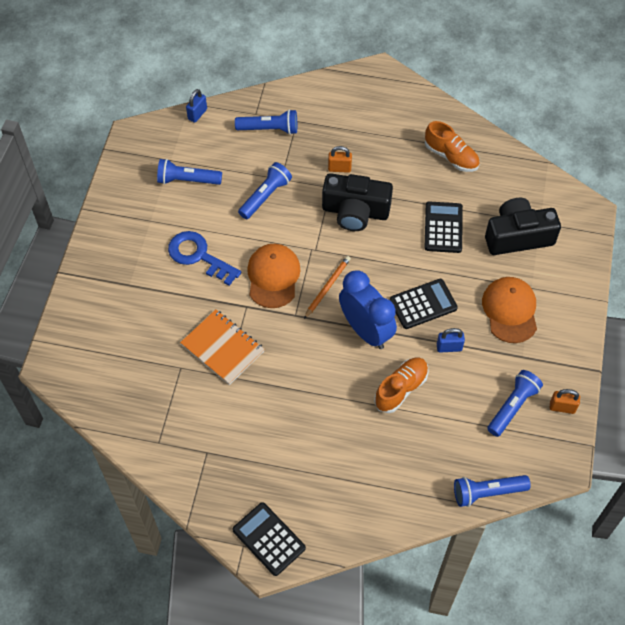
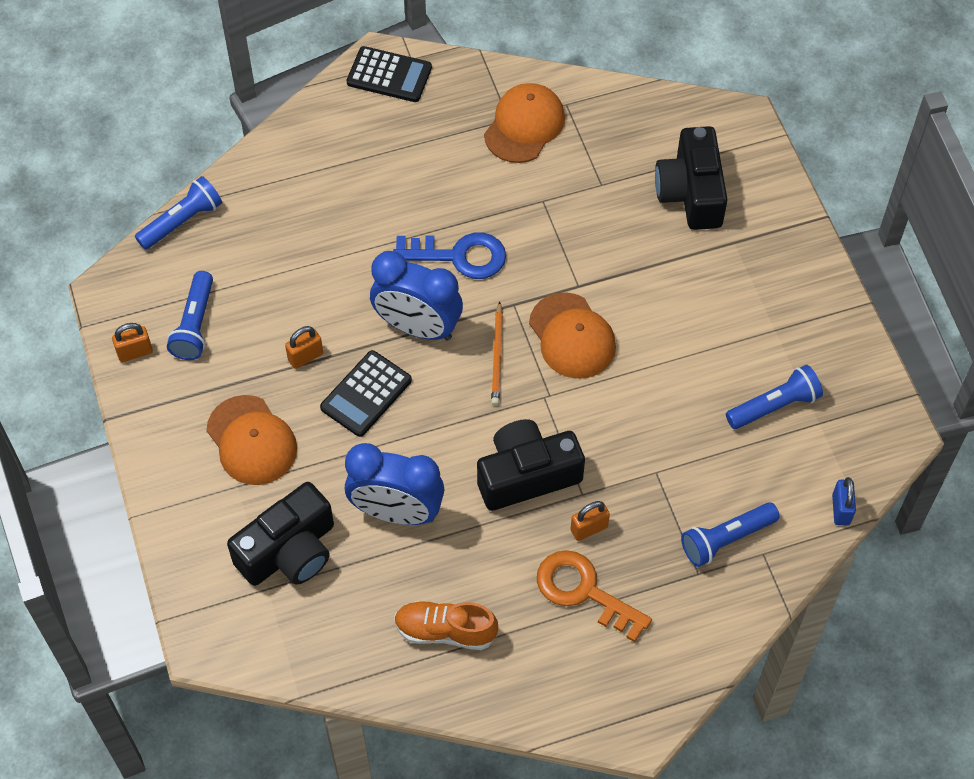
camera: 150 degrees right, 0 degrees up
blue key [168,231,241,286] -> blue key moved to [393,232,506,279]
orange notebook [180,309,265,385] -> none
blue flashlight [238,162,292,219] -> none
orange shoe [374,358,428,413] -> none
black calculator [425,201,463,253] -> blue clock [345,443,445,525]
blue padlock [437,328,465,353] -> orange padlock [285,326,323,369]
none -> orange cap [484,83,565,163]
none -> orange key [537,550,652,642]
none -> black camera [655,126,728,230]

